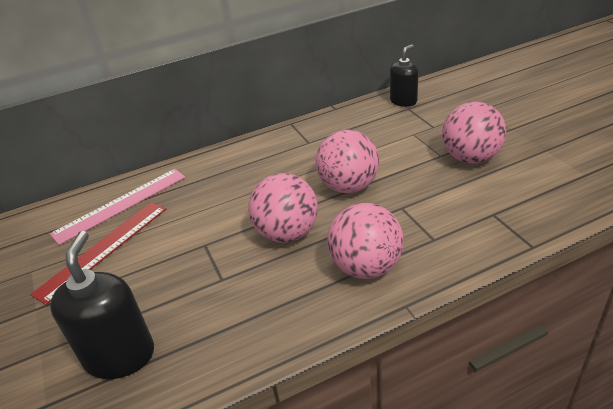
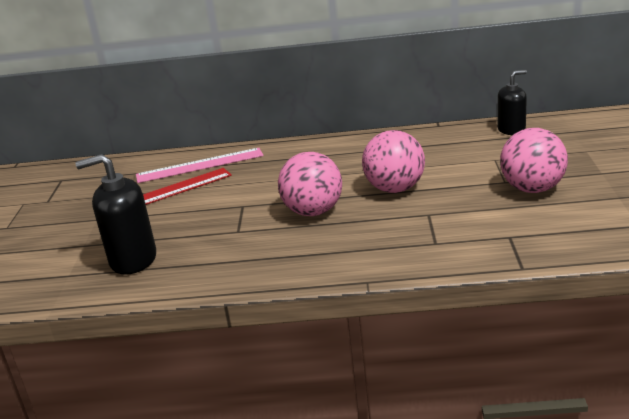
camera: 25 degrees right, 10 degrees down
black soap dispenser [50,231,154,379] -> black soap dispenser turned 120 degrees counterclockwise [75,154,156,275]
pink ball [327,203,404,279] -> none

